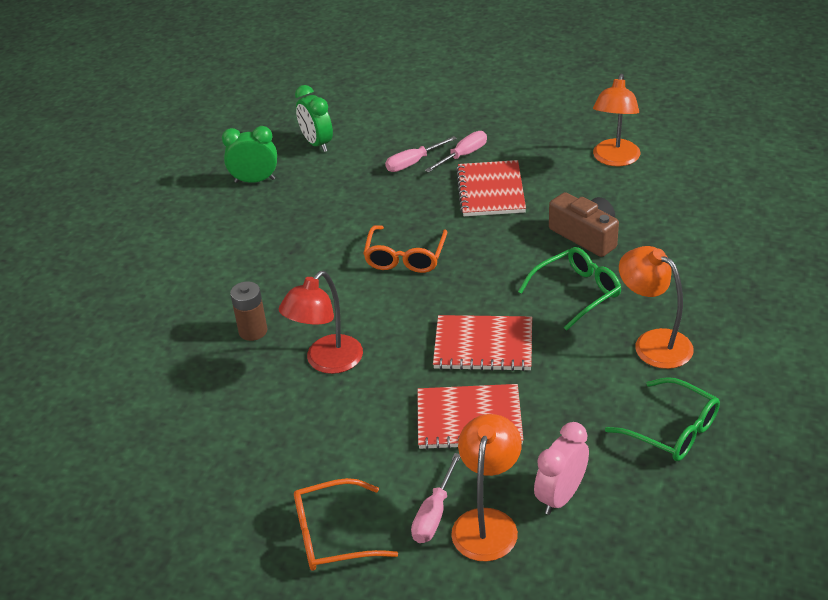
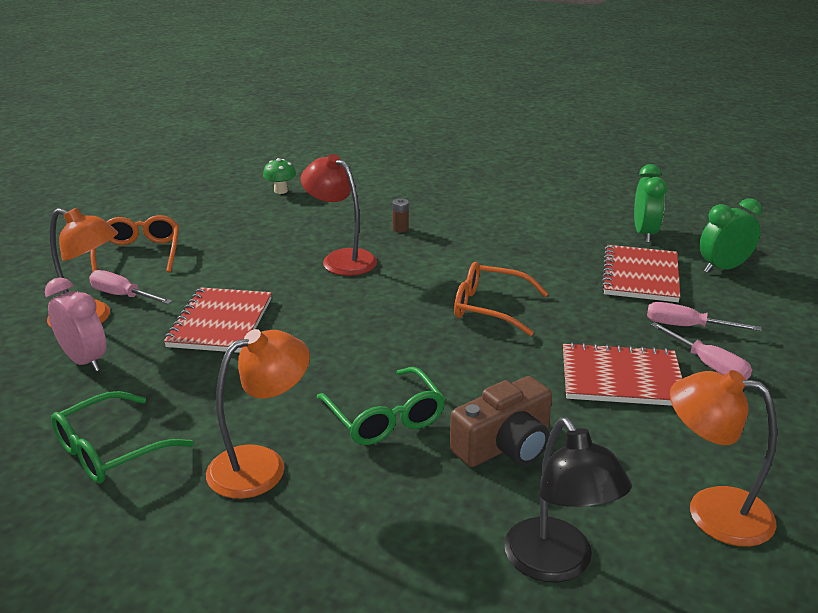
camera: 95 degrees right, 10 degrees down
brown battery [230,281,267,341] -> brown battery [392,198,409,233], size x0.61
pink screwdriver [385,136,457,172] -> pink screwdriver turned 45 degrees counterclockwise [647,302,761,331]
red notebook [433,315,532,371] -> red notebook moved to [601,245,680,302]
none -> green mushroom [263,158,296,194]
none -> black lamp [504,417,631,582]

